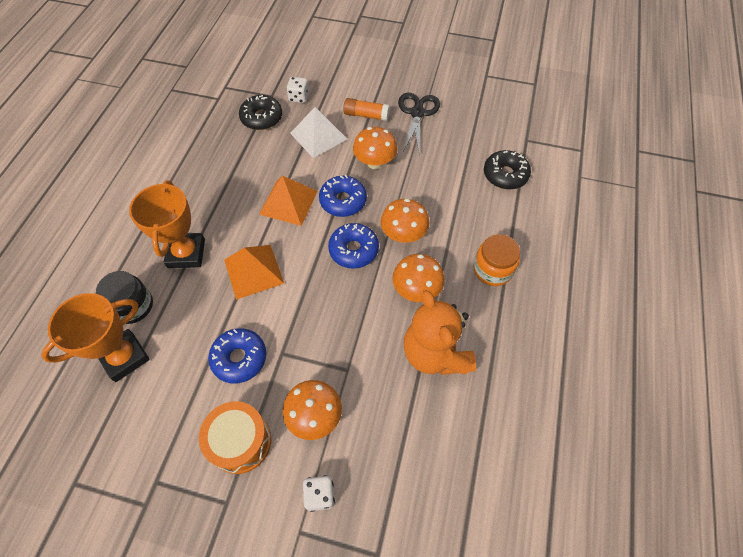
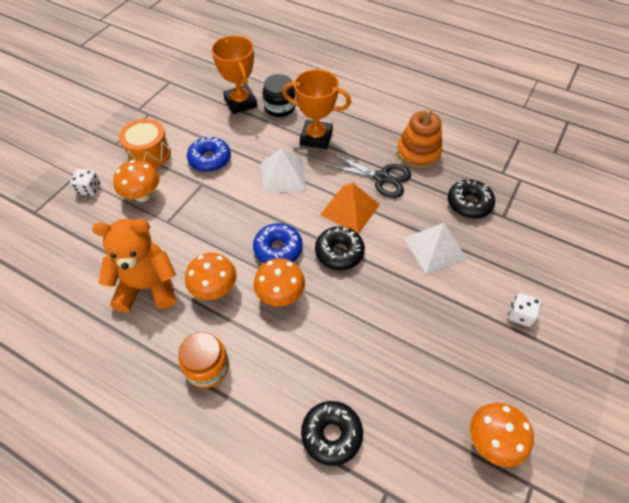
camera: 105 degrees right, 5 degrees down
orange pyramid [224,245,284,300] -> white pyramid [261,148,306,194]
white dice [286,77,309,103] -> white dice moved to [508,293,541,327]
blue donut [319,175,367,217] -> black donut [315,226,365,270]
orange glue stick [343,98,390,121] -> none
orange mushroom [353,127,397,169] -> orange mushroom moved to [470,403,534,467]
black scissors [398,93,440,155] -> black scissors moved to [325,154,411,198]
none -> orange stacking toy [397,109,443,168]

